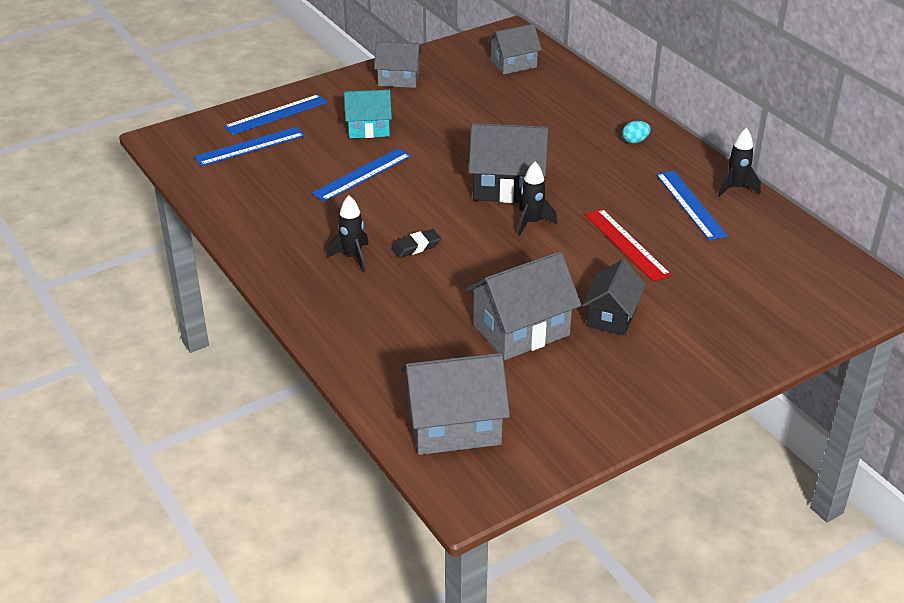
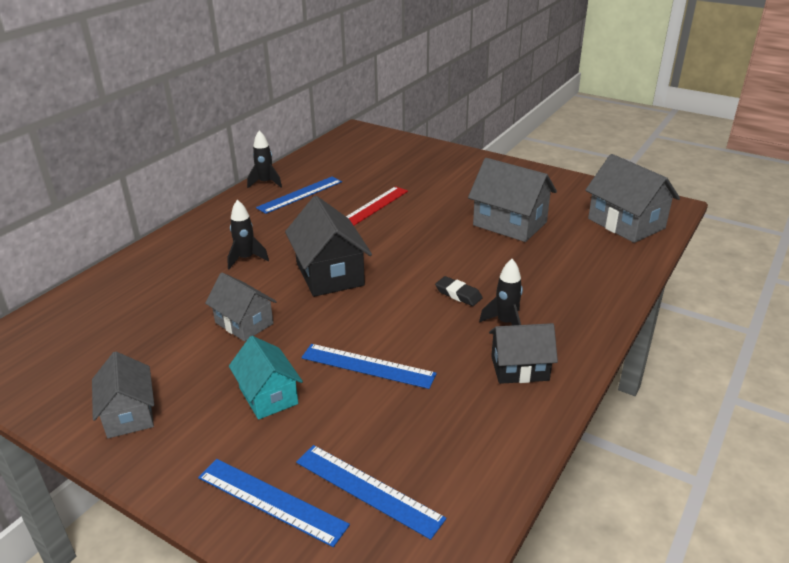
camera: 115 degrees left, 5 degrees down
grey house [487,24,542,74] -> grey house moved to [205,272,277,341]
black rocket [518,162,557,236] -> black rocket moved to [227,200,269,269]
black house [582,259,646,336] -> black house moved to [489,323,558,384]
turquoise egg [622,121,651,144] -> none

